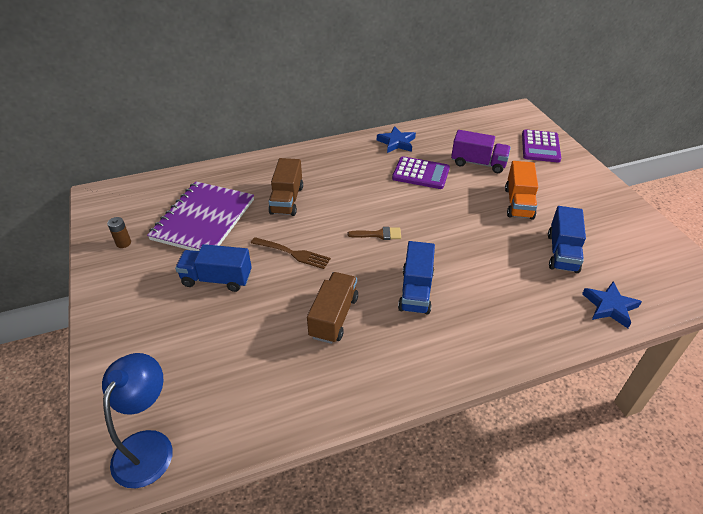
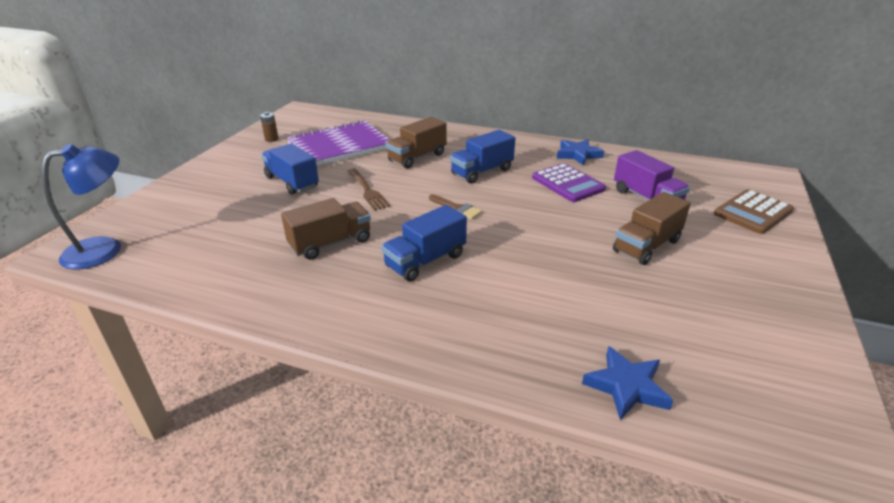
camera: 40 degrees right, 10 degrees down
orange truck [505,161,538,220] -> brown truck [613,192,691,265]
purple calculator [522,129,561,163] -> brown calculator [714,189,794,234]
blue truck [548,206,586,273] -> blue truck moved to [450,130,515,184]

